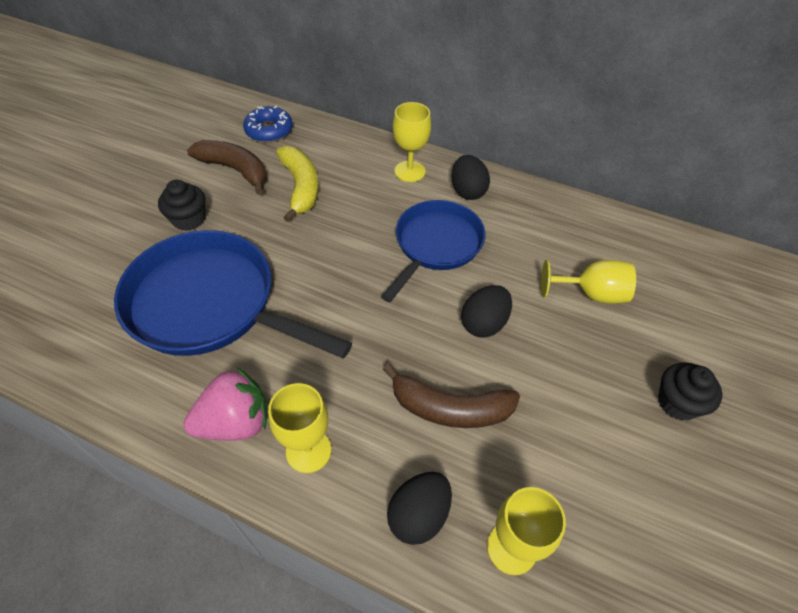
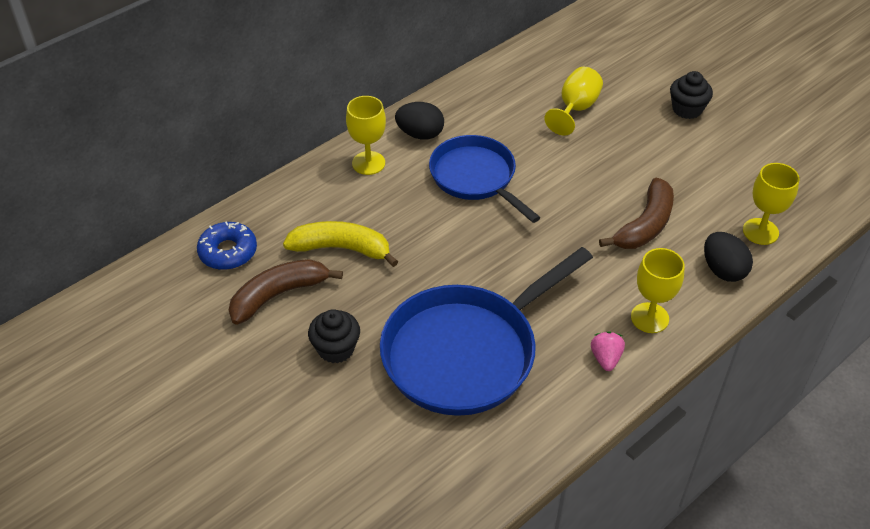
camera: 65 degrees left, 5 degrees down
pink strawberry [184,368,267,441] -> pink strawberry [591,331,625,371], size x0.56
black egg [461,285,512,338] -> none

